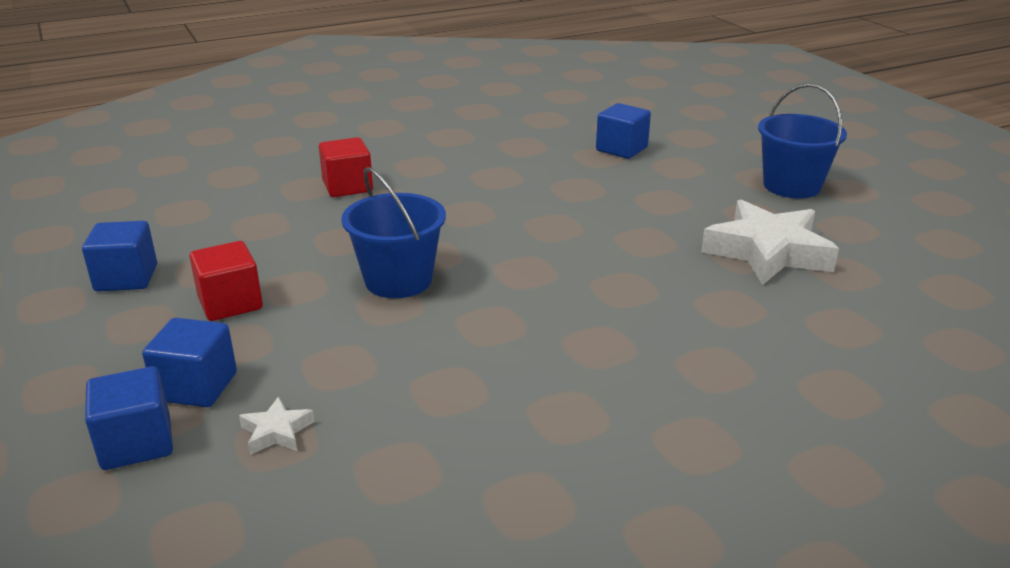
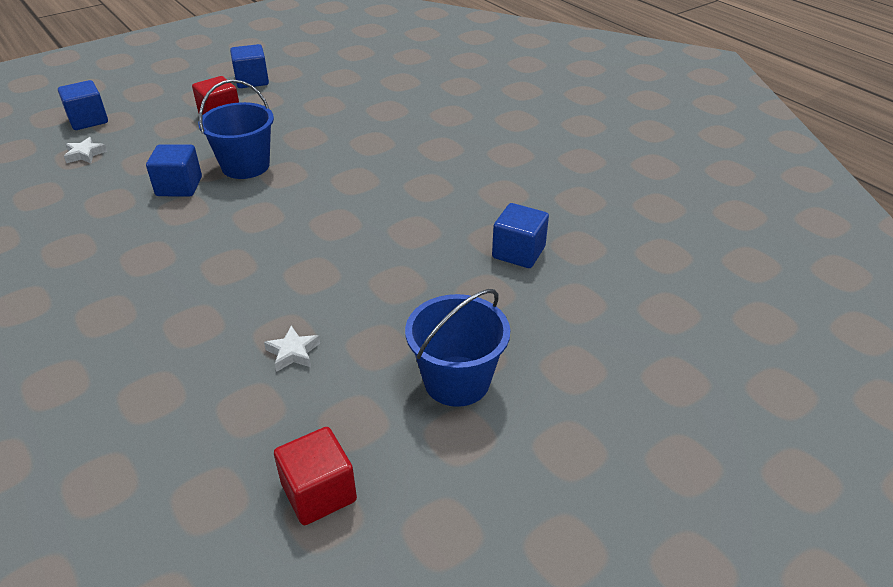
camera: 80 degrees right, 10 degrees up
blue cube [142,318,237,407] -> blue cube moved to [146,144,202,197]
red cube [319,137,373,197] -> red cube moved to [274,427,357,525]
white star [701,200,839,285] -> white star [264,326,320,372], size x0.43

